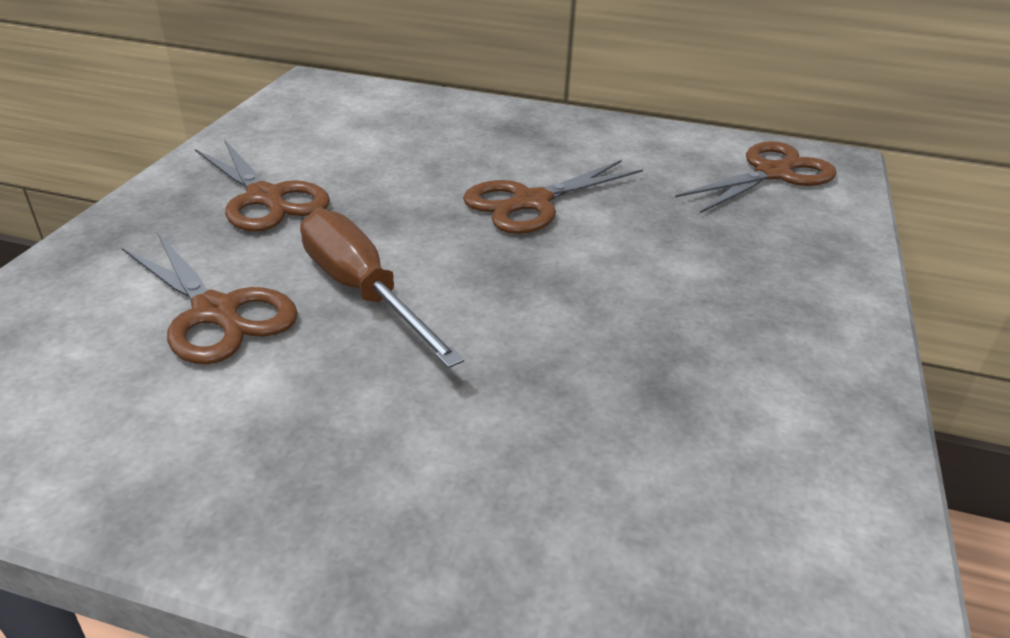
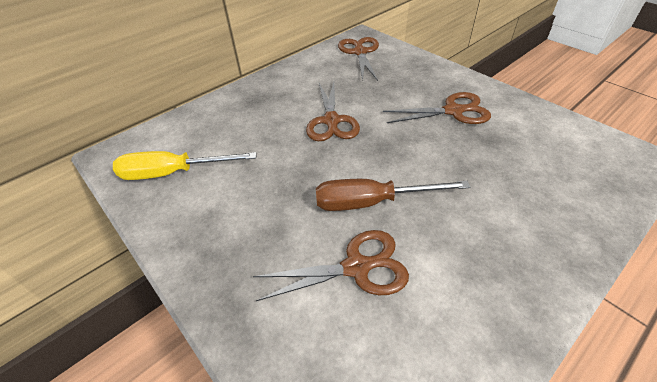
camera: 55 degrees left, 10 degrees up
brown scissors [195,139,330,232] -> brown scissors moved to [383,92,491,124]
none -> yellow screwdriver [113,151,257,180]

